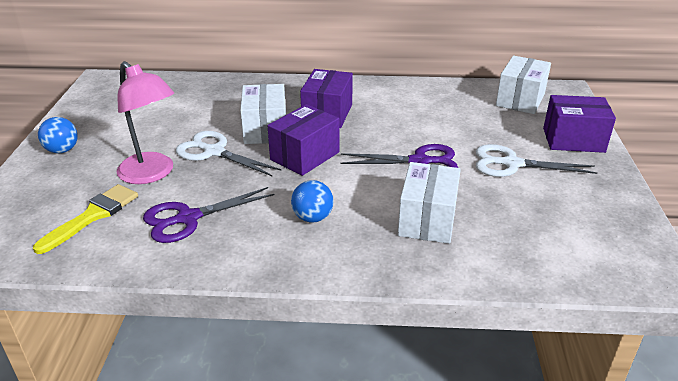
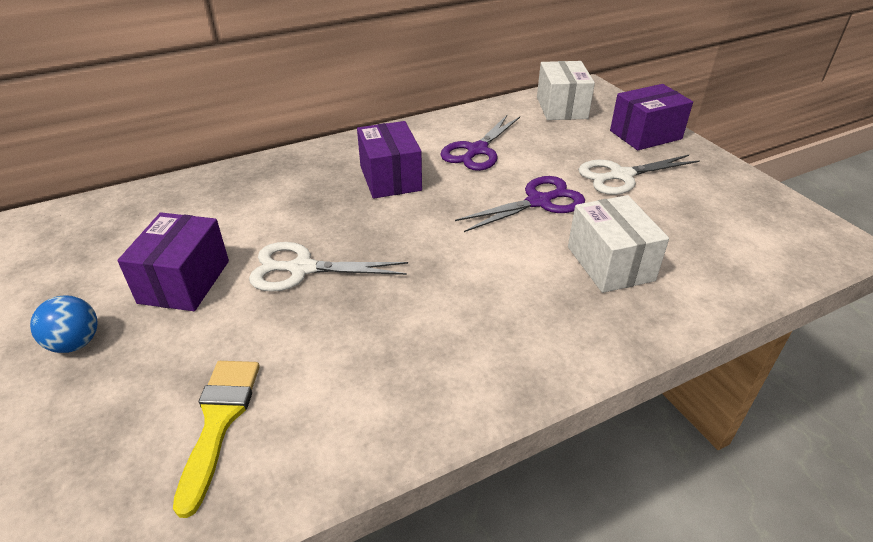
camera: 30 degrees left, 5 degrees up
pink lamp [117,61,174,184] -> none
purple scissors [143,187,274,243] -> purple scissors moved to [440,115,520,171]
white box [240,84,286,144] -> none
purple box [268,104,339,176] -> purple box moved to [117,212,229,311]
blue ball [291,180,334,223] -> none

